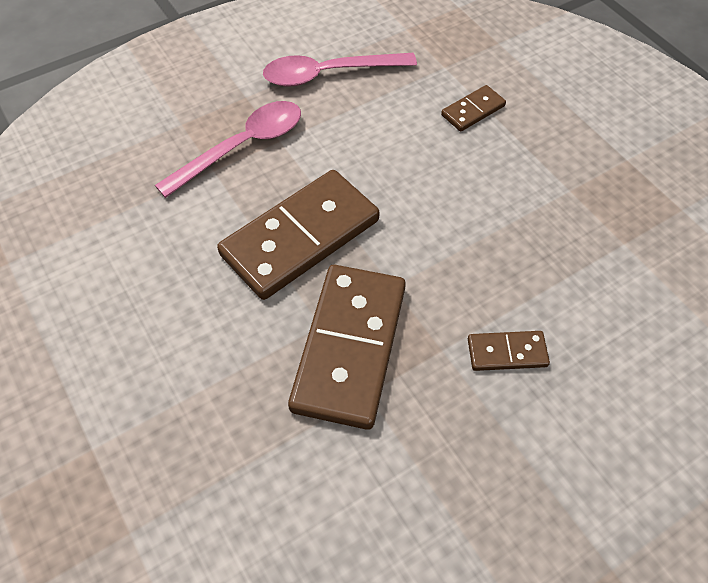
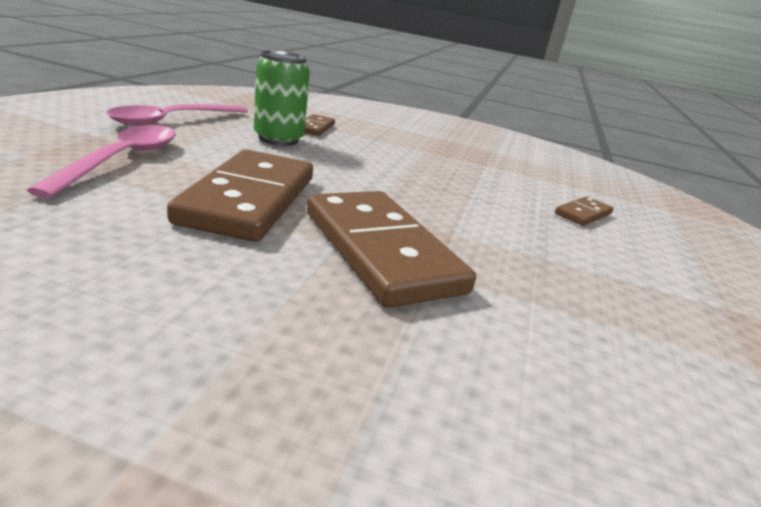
camera: 45 degrees left, 30 degrees down
brown domino [468,331,550,371] -> brown domino moved to [555,197,614,226]
none -> green can [254,50,310,146]

